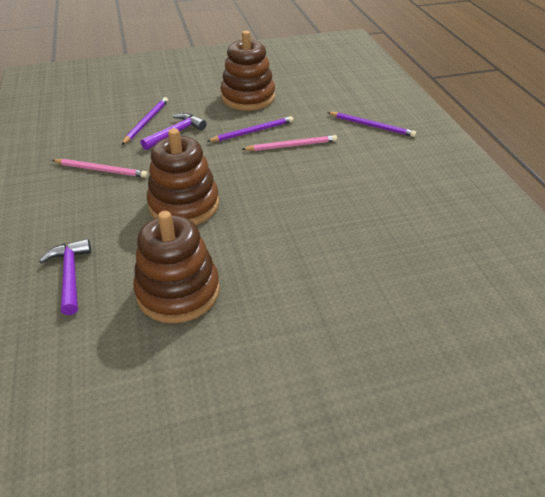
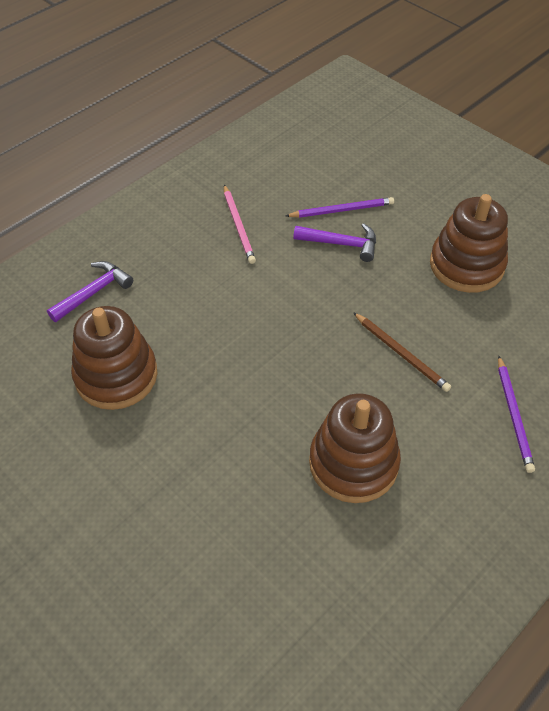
camera: 60 degrees right, 10 degrees up
brown stacking toy [147,128,219,225] -> brown stacking toy moved to [309,393,401,503]
purple pencil [207,116,293,142] -> none
pink pencil [241,135,337,151] -> brown pencil [353,312,451,392]

